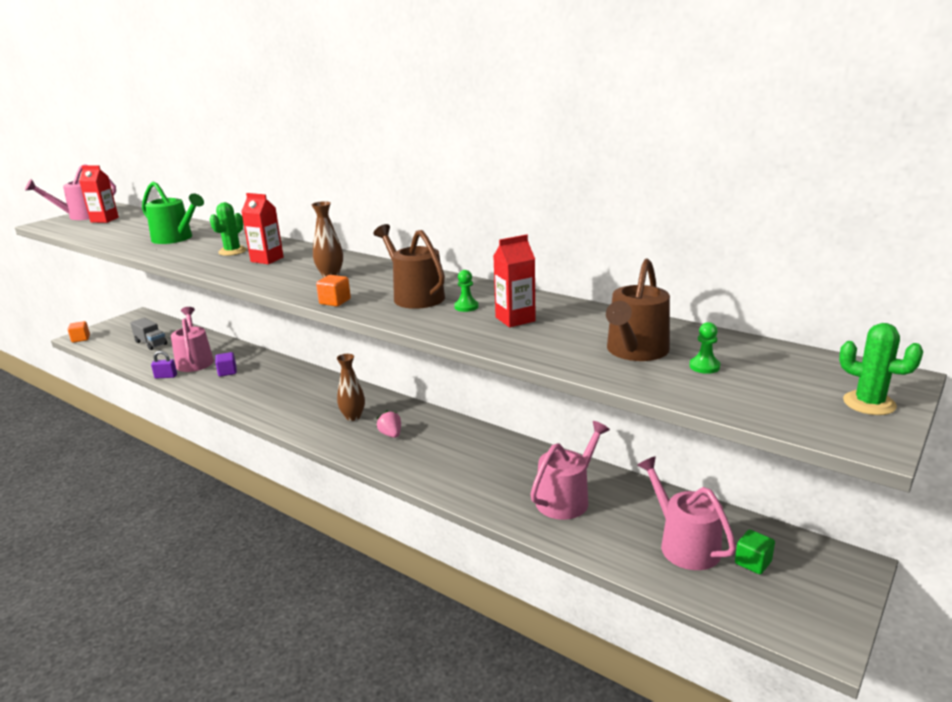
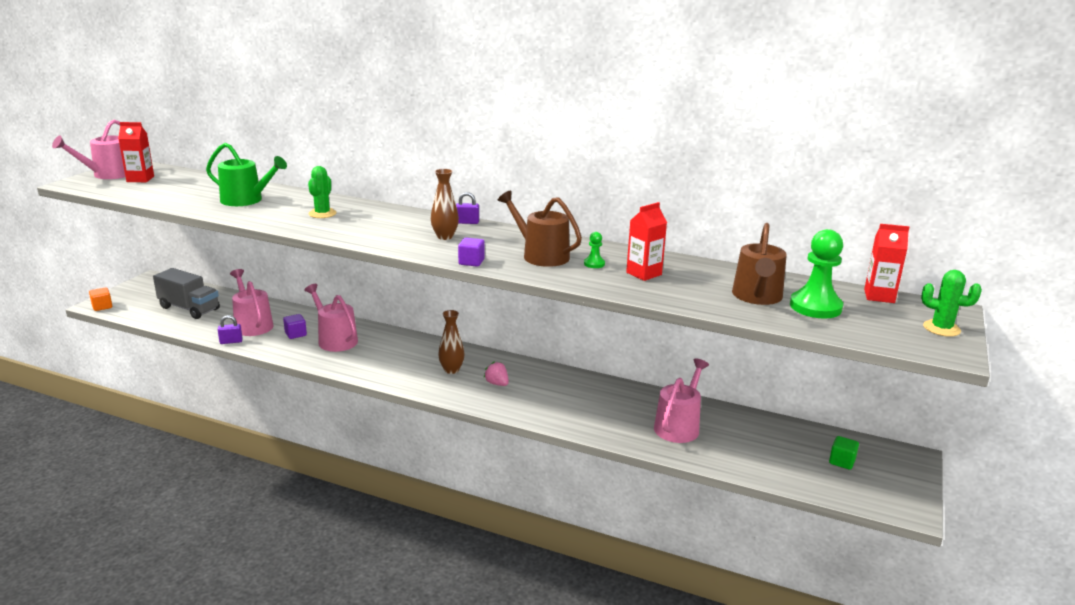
camera: 15 degrees left, 0 degrees up
grey truck [130,318,167,350] -> grey truck [153,268,220,319], size x1.51
red carton [241,193,284,264] -> red carton moved to [864,224,909,303]
orange cube [316,275,351,306] -> purple cube [458,238,485,267]
pink watering can [637,456,736,570] -> pink watering can moved to [304,284,358,352]
green pawn [690,322,721,374] -> green pawn [790,229,843,319], size x2.18
none -> purple padlock [456,192,479,224]

